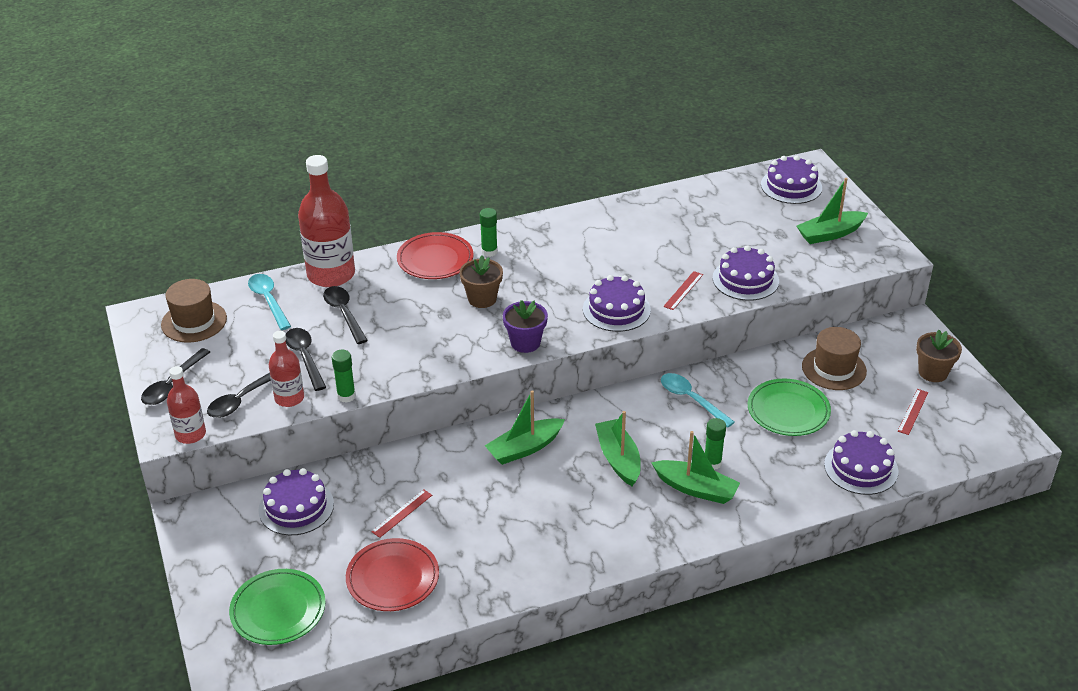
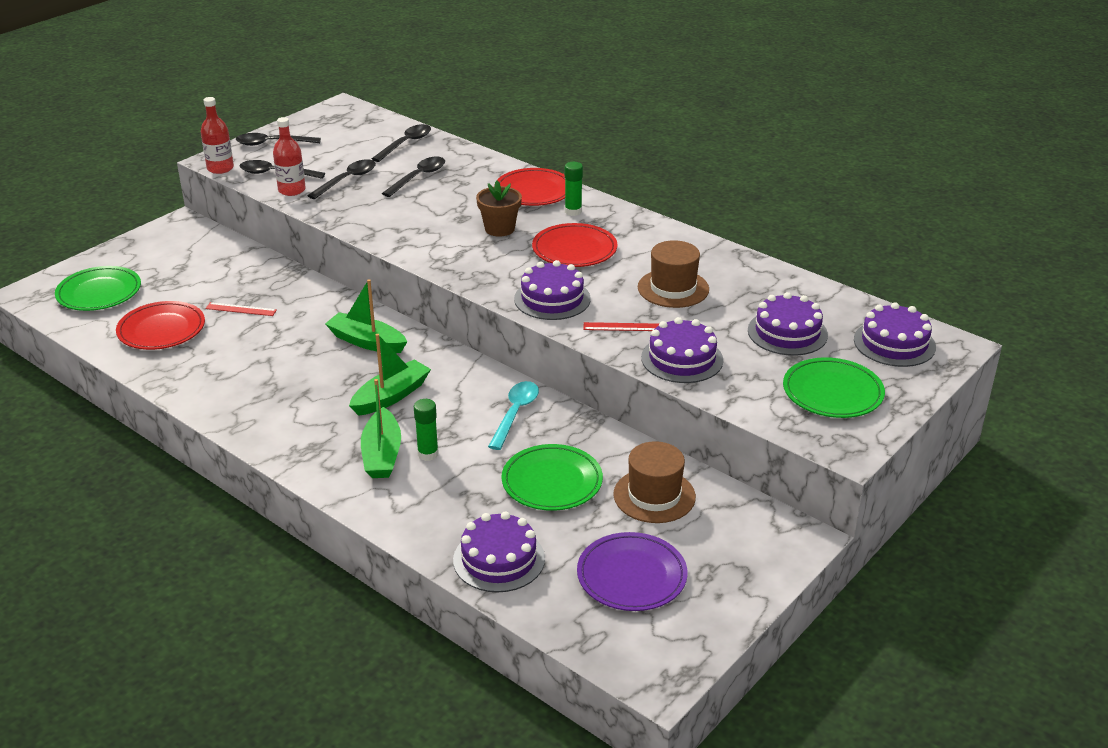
camera: 60 degrees right, 5 degrees down
brown hat [161,279,227,343] -> brown hat moved to [638,240,709,308]
turquoise spoon [248,274,291,330] -> black spoon [372,124,431,162]
purple cake [258,468,334,535] -> purple cake moved to [748,292,828,356]
red bottle [298,155,355,287] -> none
green glue stick [332,350,356,403] -> none
purple flower pot [503,300,548,353] -> none
green boat [797,178,868,244] -> green plate [783,357,885,418]
red ruler [898,389,928,435] -> purple plate [577,532,688,611]
brown flower pot [916,330,962,382] -> none
none -> red plate [532,223,617,267]

